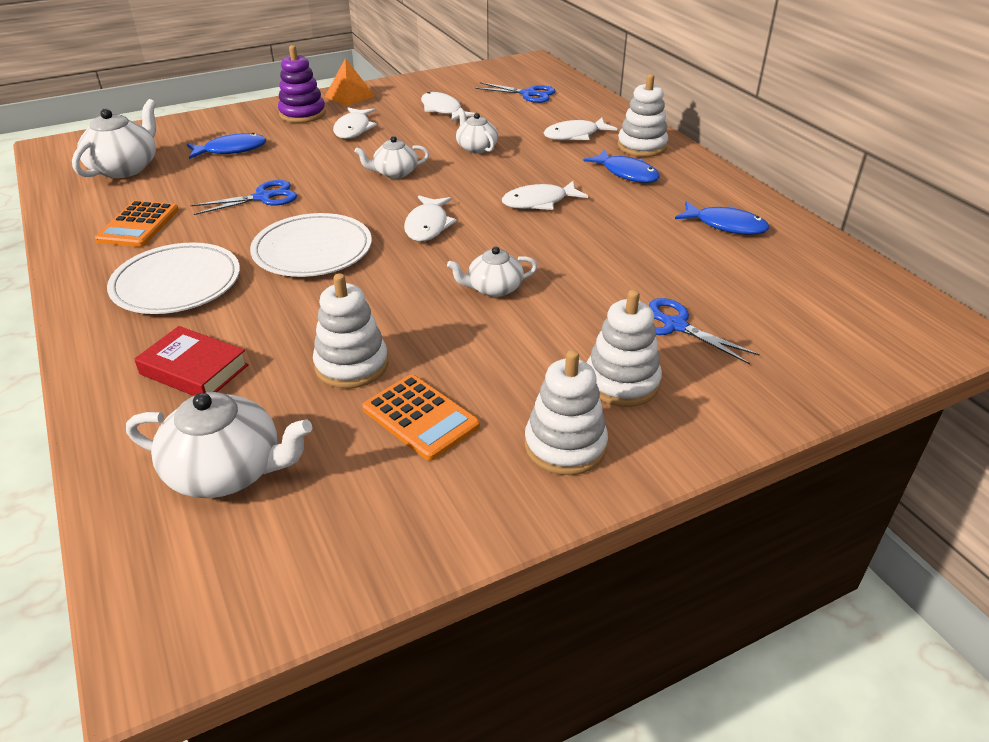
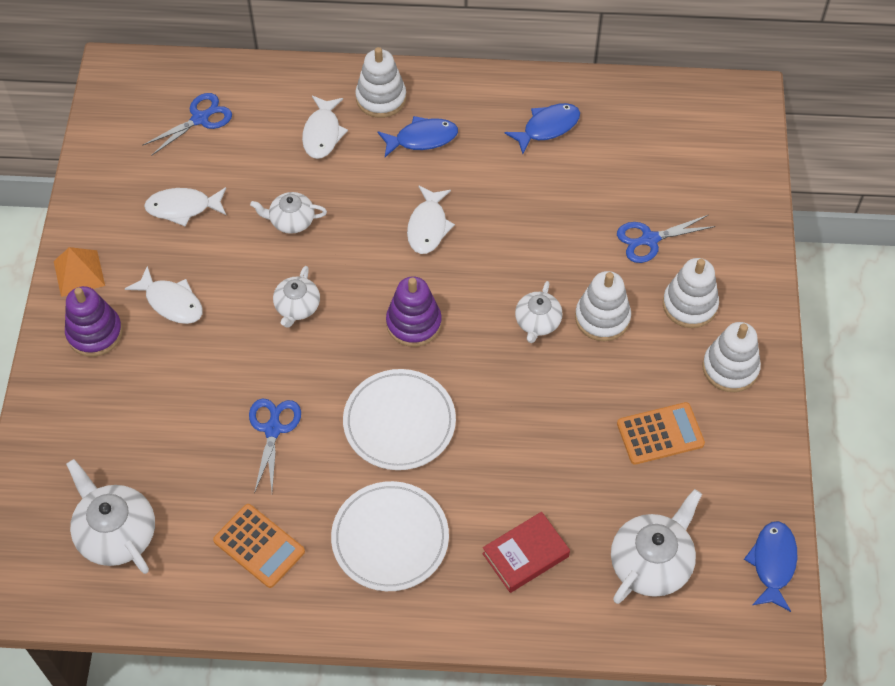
camera: 60 degrees left, 20 degrees up
blue fish [187,133,266,159] -> blue fish moved to [744,521,798,612]
white stacking toy [313,273,388,388] -> white stacking toy moved to [575,271,631,341]
white fish [404,195,457,242] -> purple stacking toy [386,276,442,347]

